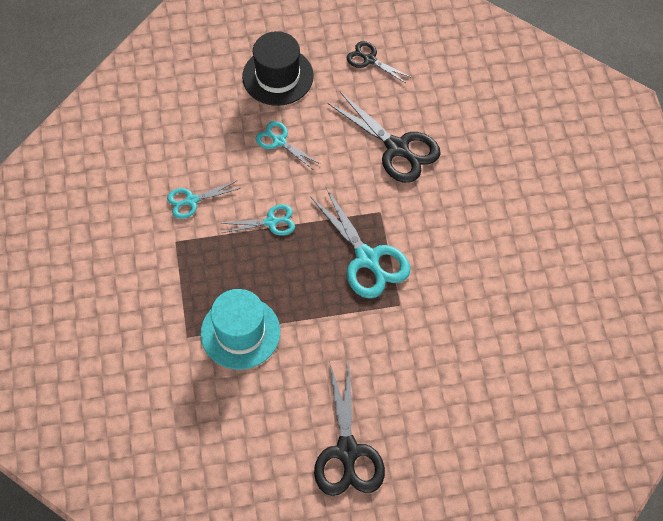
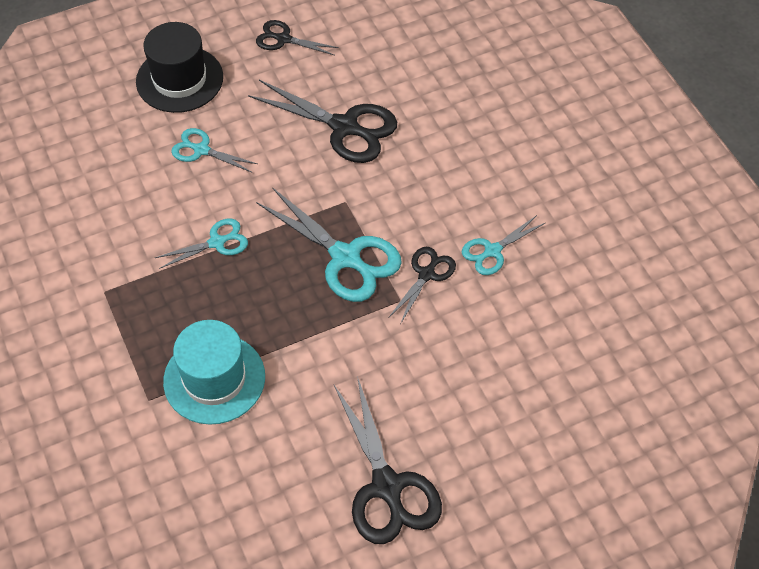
camera: 15 degrees left, 5 degrees down
turquoise scissors [167,181,241,219] -> turquoise scissors moved to [462,215,545,275]
none -> black scissors [389,247,456,323]

